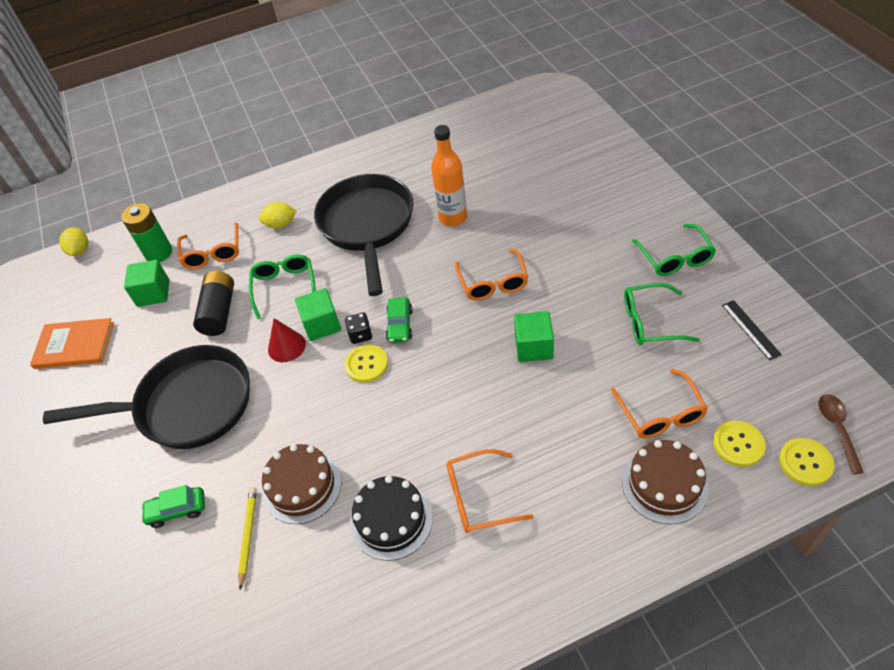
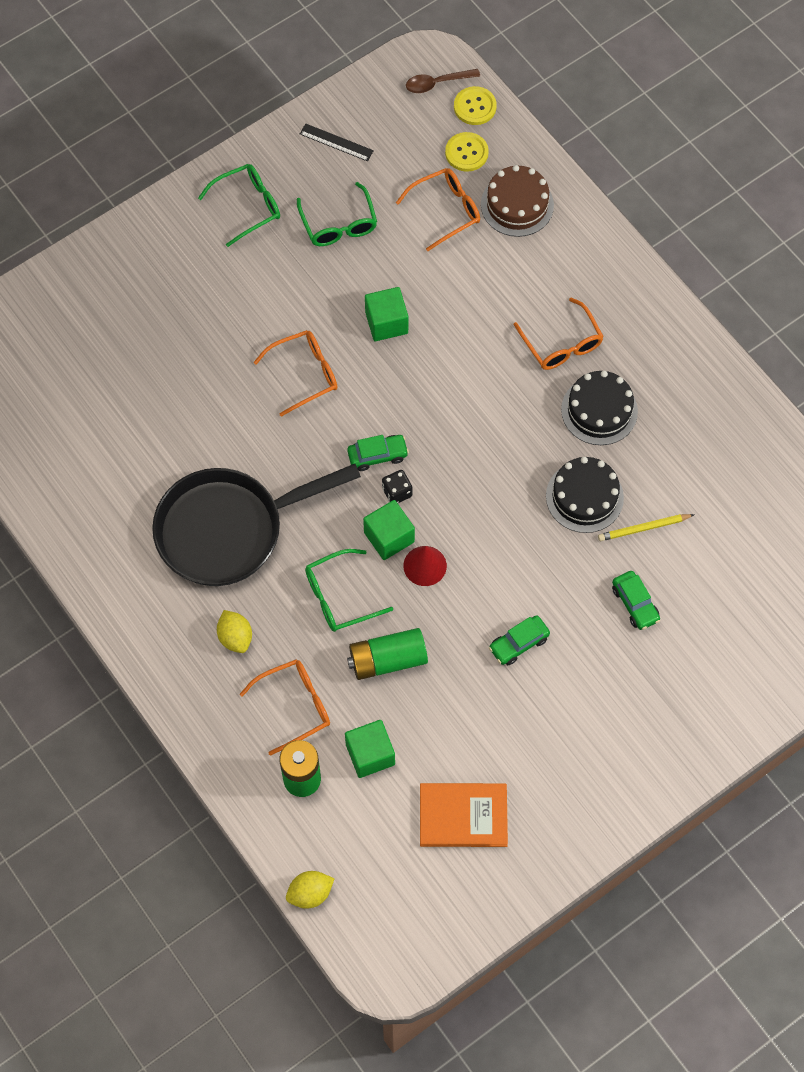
camera: 110 degrees left, 15 degrees up
orange book [30,318,114,369] -> orange book turned 75 degrees counterclockwise [420,783,508,847]
black pan [43,345,250,449] -> green car [489,615,550,665]
black battery [193,271,234,336] -> green battery [347,628,428,680]
brown cake [262,444,341,524] -> black cake [546,457,624,533]
yellow button [345,345,388,383] -> none
orange bottle [431,125,467,226] -> none
black ruler [722,300,782,361] -> black ruler turned 60 degrees clockwise [300,123,374,161]

